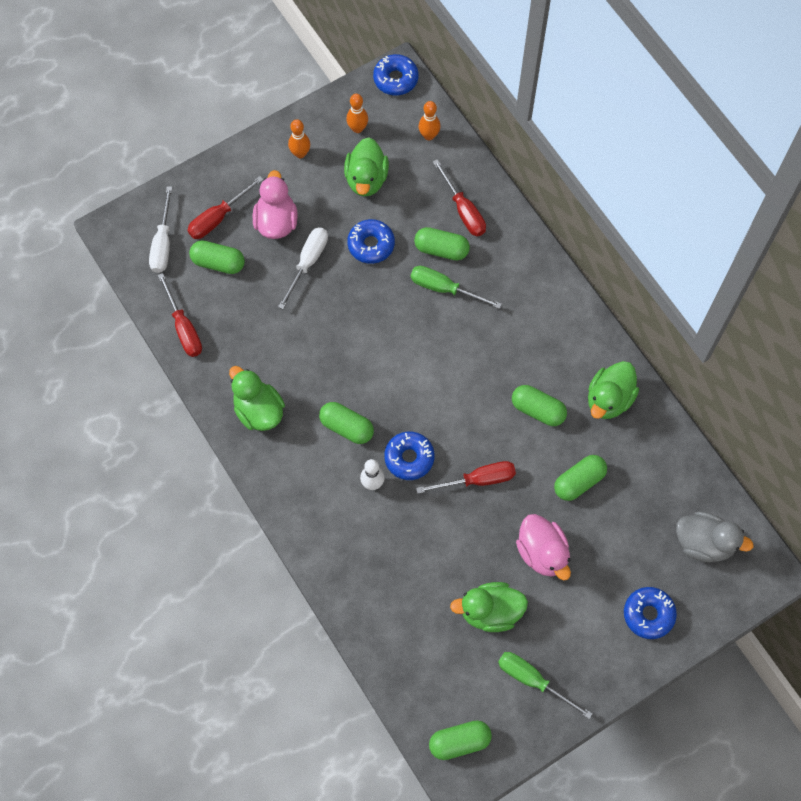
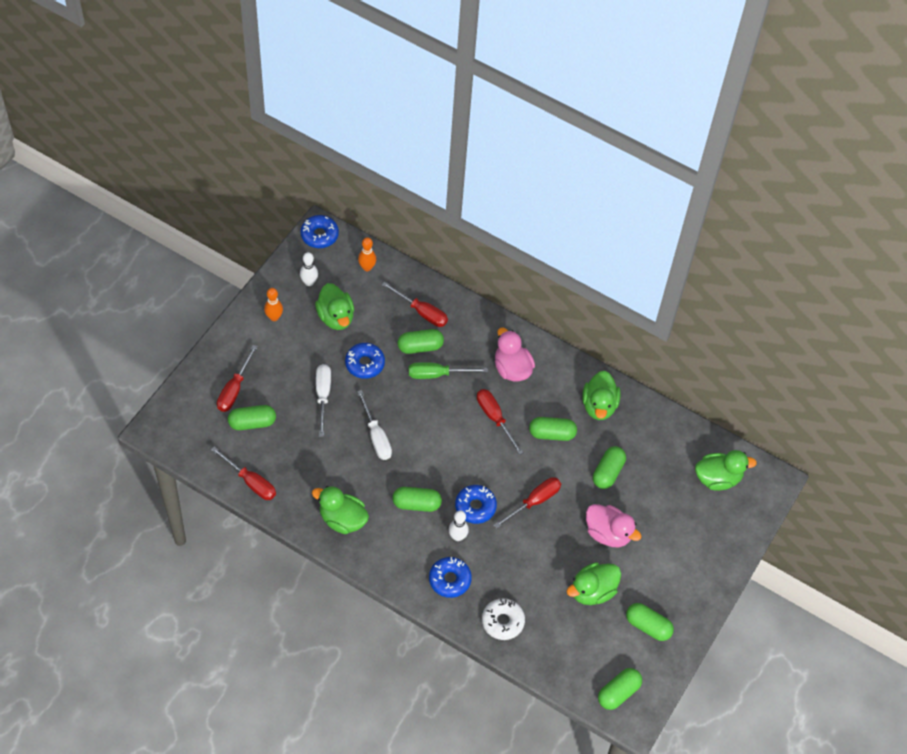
camera: 30 degrees left, 10 degrees down
white screwdriver [149,186,172,273] -> white screwdriver moved to [357,390,392,460]
pink duck [253,170,298,239] -> pink duck moved to [495,328,535,381]
orange bowling pin [346,94,368,133] -> white bowling pin [300,252,318,286]
green screwdriver [498,652,593,719] -> green capsule [626,603,674,641]
blue donut [624,587,677,639] -> blue donut moved to [429,557,472,598]
grey duck [676,511,754,562] -> green duck [695,450,757,491]
none -> red screwdriver [477,389,524,455]
none -> white donut [482,598,525,640]

